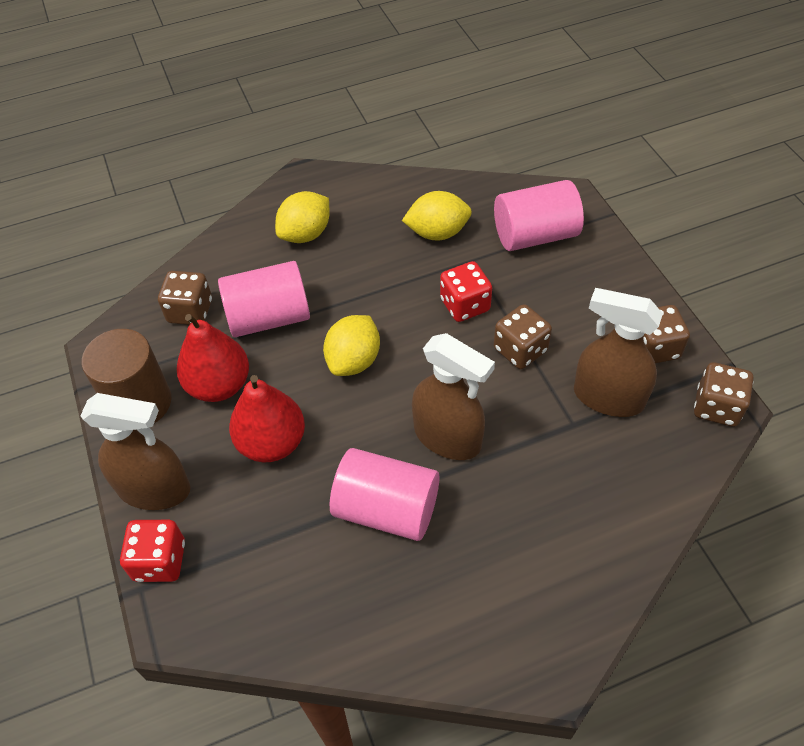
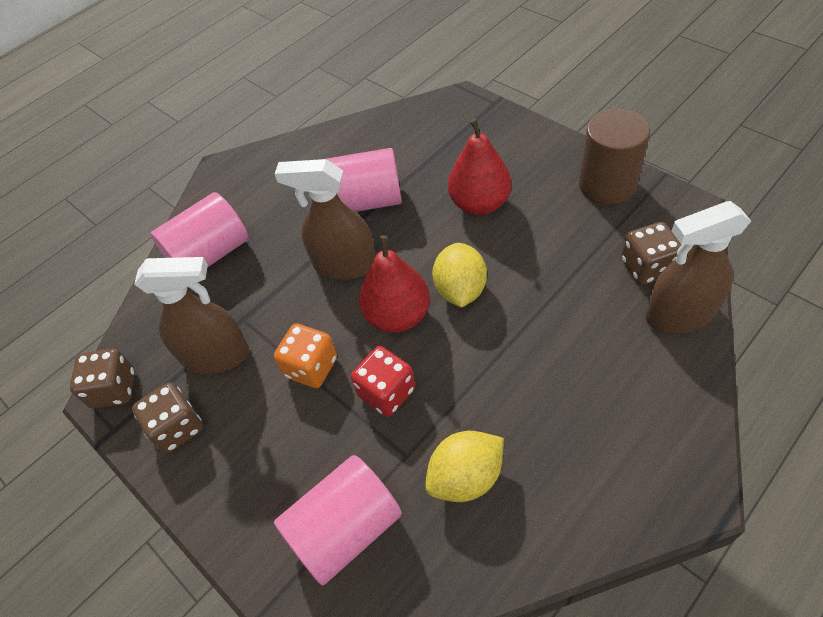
camera: 160 degrees right, 0 degrees up
brown spray bottle [81,393,191,510] -> brown spray bottle moved to [646,201,751,334]
red dice [120,520,185,582] -> none
red pear [177,314,249,402] -> red pear moved to [359,235,430,333]
pink cylinder [218,261,310,337] -> pink cylinder moved to [150,192,248,267]
yellow lemon [275,191,330,243] -> none
brown dice [494,304,552,369] -> orange dice [274,323,337,388]

